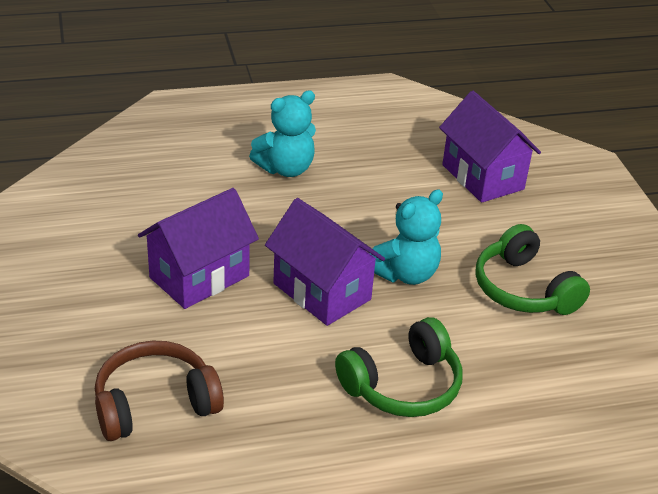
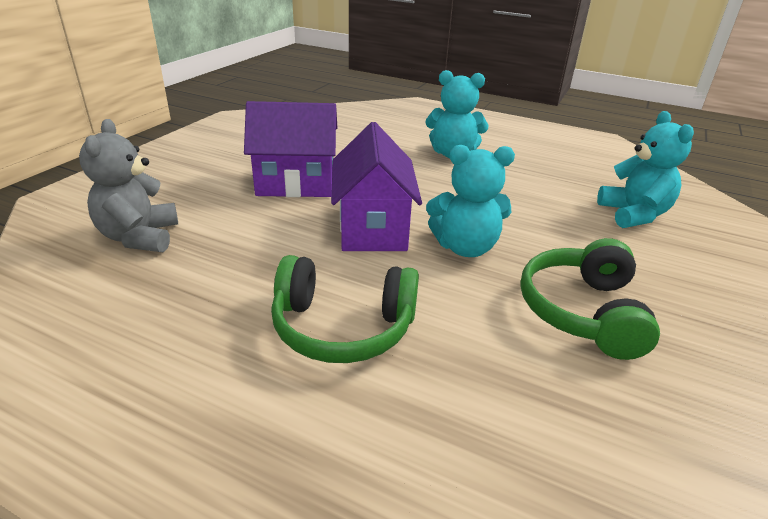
camera: 40 degrees right, 5 degrees down
brown headphones [95,340,224,441] -> grey teddy bear [79,119,178,252]
purple house [439,91,541,203] -> turquoise teddy bear [597,111,694,228]

